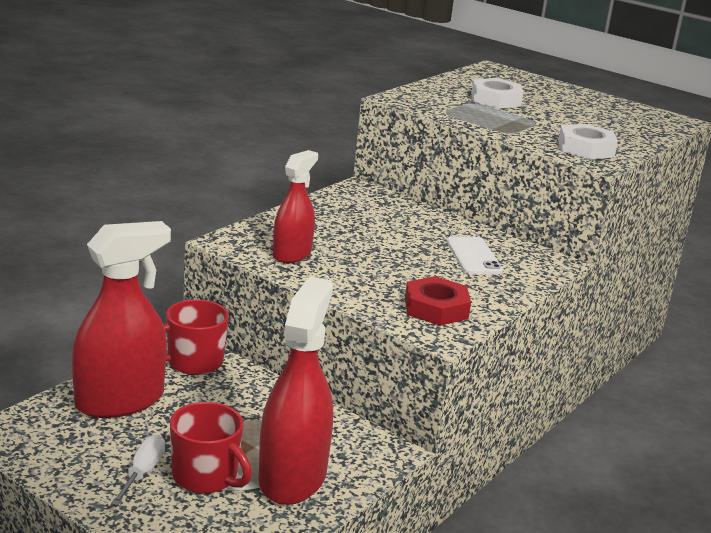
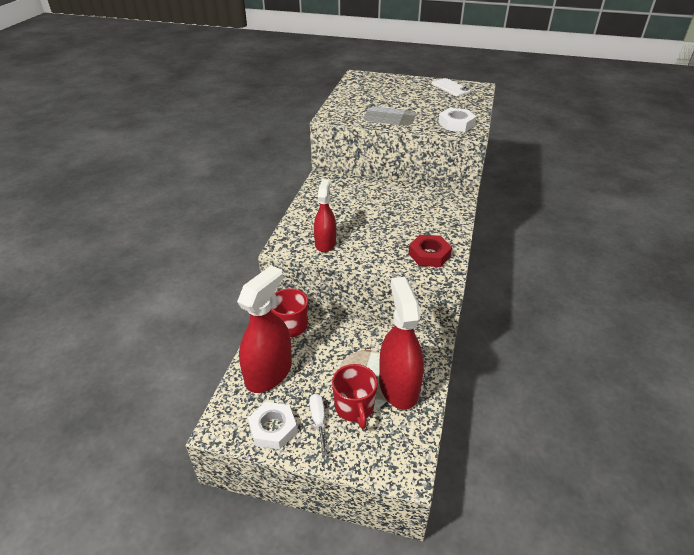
camera: 20 degrees left, 15 degrees up
red mug [170,402,252,494] -> red mug turned 60 degrees clockwise [332,364,378,429]
white phone [446,236,503,274] -> white phone moved to [432,78,471,96]
white nut [471,78,524,109] -> white nut moved to [248,402,297,449]

